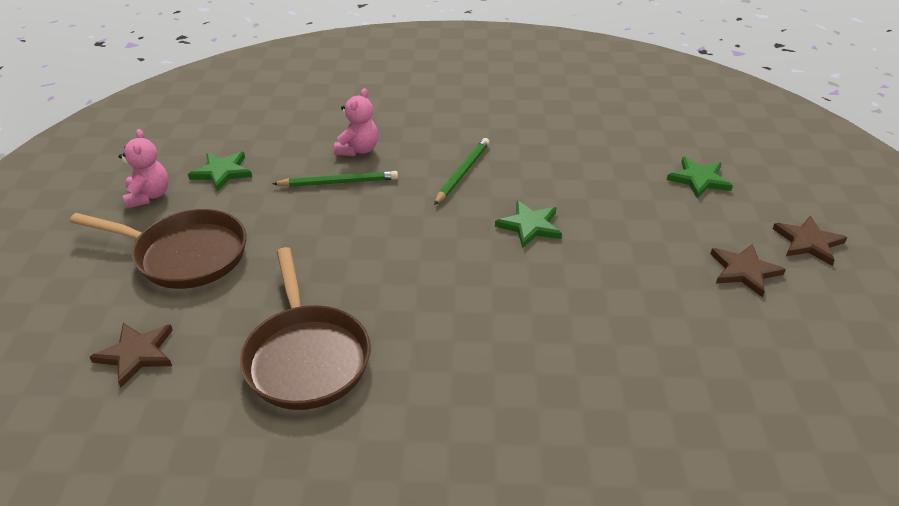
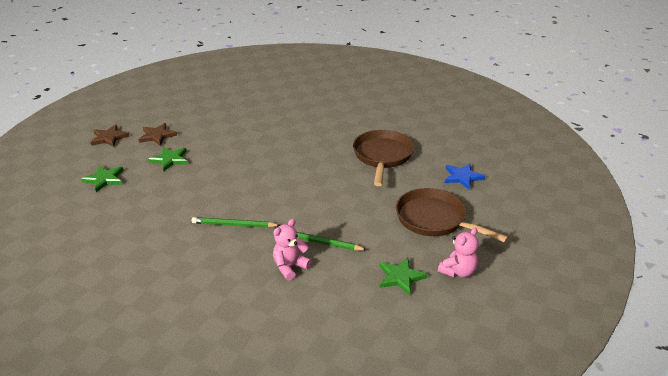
camera: 155 degrees left, 5 degrees down
brown star [90,323,173,388] -> blue star [445,163,485,189]
pink teddy bear [119,129,168,209] -> pink teddy bear turned 150 degrees counterclockwise [438,227,478,277]
green pencil [434,138,489,205] -> green pencil turned 45 degrees clockwise [192,217,280,228]
green star [495,200,562,248] -> green star moved to [148,147,188,171]

